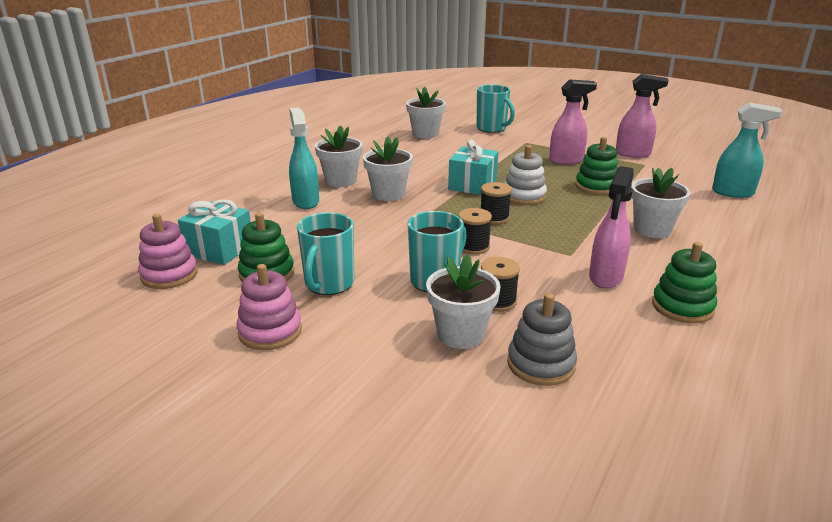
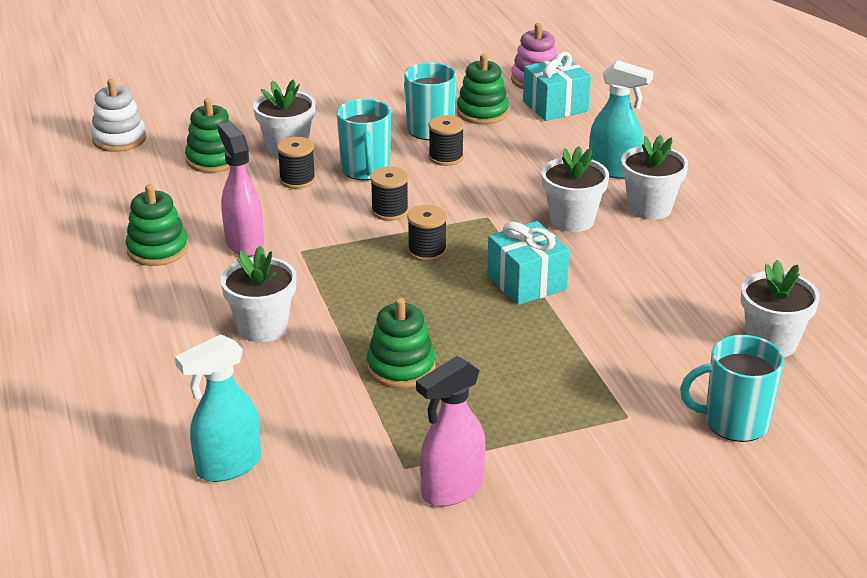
camera: 130 degrees right, 5 degrees up
pink stacking toy [237,264,302,350] -> none
white stacking toy [505,145,547,205] -> white stacking toy moved to [91,79,146,152]
grey stacking toy [507,293,577,386] -> green stacking toy [185,98,231,173]
pink spray bottle [549,79,597,165] -> none
none -> black spool [428,115,464,166]

